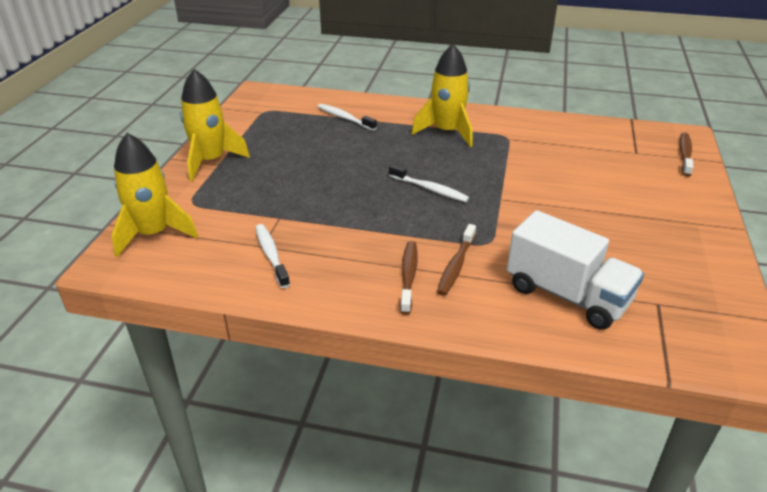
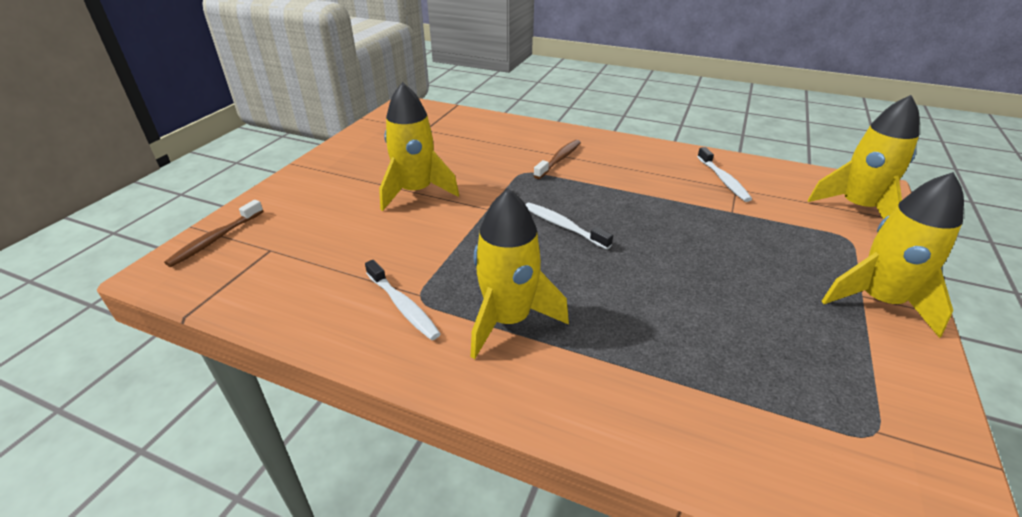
camera: 170 degrees left, 0 degrees up
white toothbrush [318,104,377,131] -> white toothbrush moved to [365,260,441,340]
brown toothbrush [400,241,417,315] -> none
white truck [507,210,644,330] -> none
none -> yellow rocket [379,82,459,211]

